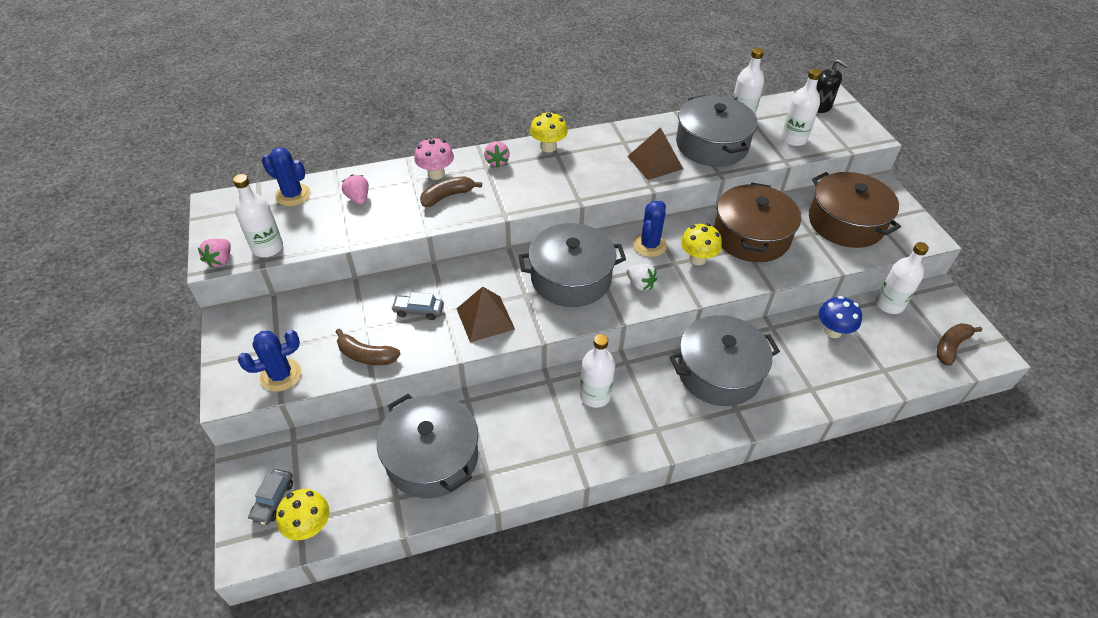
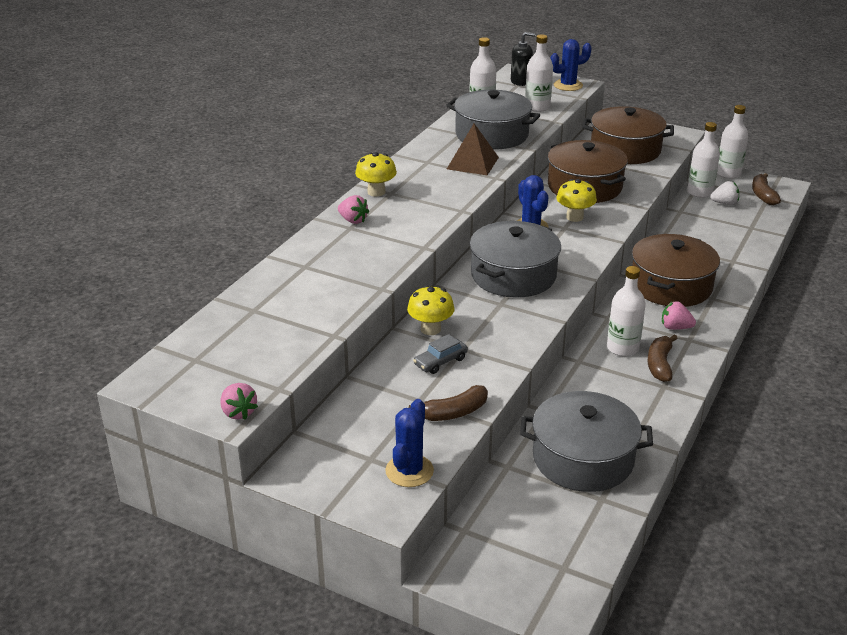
camera: 45 degrees left, 15 degrees down
white bottle [233,174,283,257] -> white bottle moved to [717,105,748,179]
grey car [248,469,293,525] -> none
blue cactus [262,147,311,206] -> blue cactus moved to [550,39,592,91]
yellow mushroom [276,489,329,540] -> yellow mushroom moved to [407,285,455,335]
pink strawberry [341,175,369,205] -> pink strawberry moved to [662,301,696,330]
pink mushroom [414,137,454,180] -> none
brown banana [420,176,482,207] -> brown banana moved to [648,335,678,382]
brown pyramid [456,287,515,343] -> none
white strawberry [627,264,657,291] -> white strawberry moved to [710,181,739,205]
grey pot [669,315,780,406] -> brown pot [632,234,720,307]
blue mushroom [819,296,862,338] -> none

